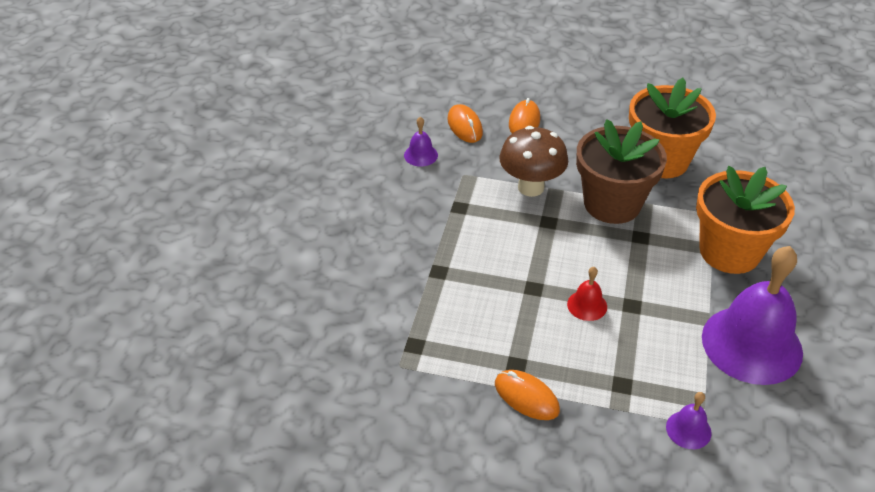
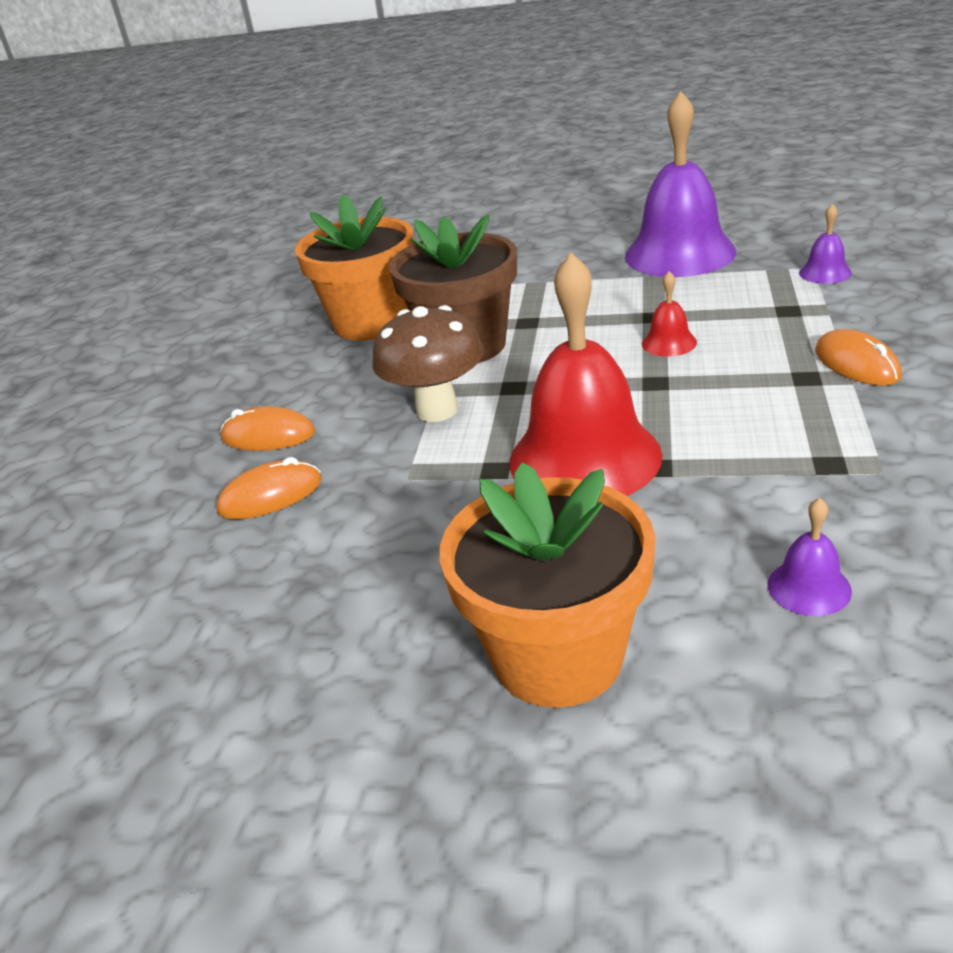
camera: 90 degrees left, 10 degrees down
purple bell [404,117,438,167] -> purple bell moved to [767,498,852,616]
orange mouse [495,370,560,420] -> orange mouse turned 60 degrees counterclockwise [815,329,902,386]
orange flower pot [696,166,795,274] -> orange flower pot moved to [440,462,656,708]
none -> red bell [510,253,662,496]

